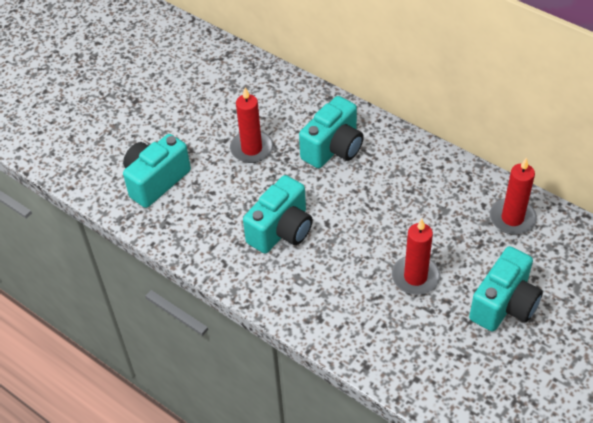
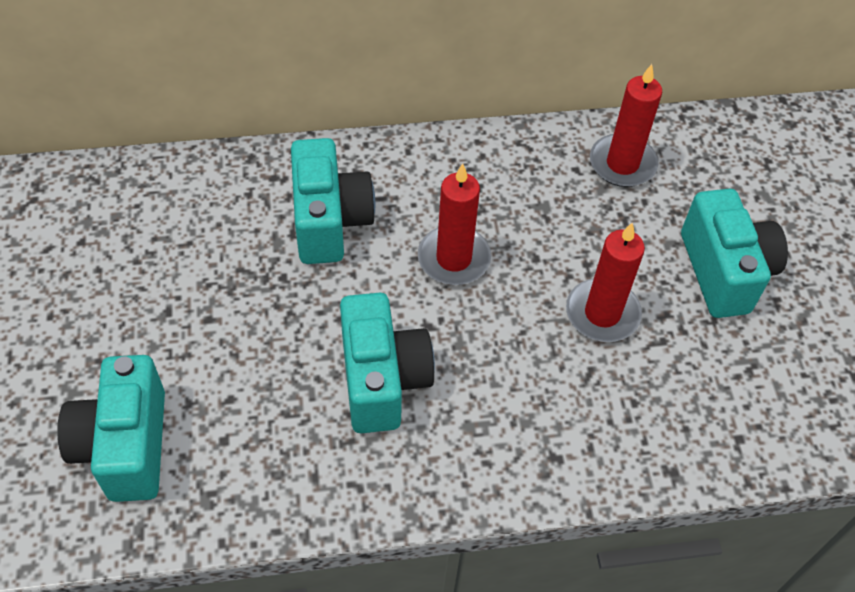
camera: 50 degrees left, 5 degrees up
red candle [230,87,273,163] -> red candle moved to [418,163,491,285]

